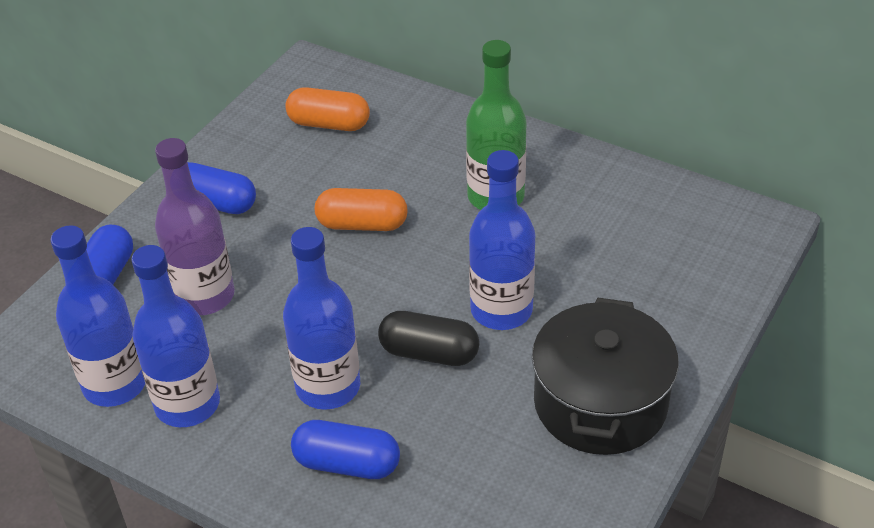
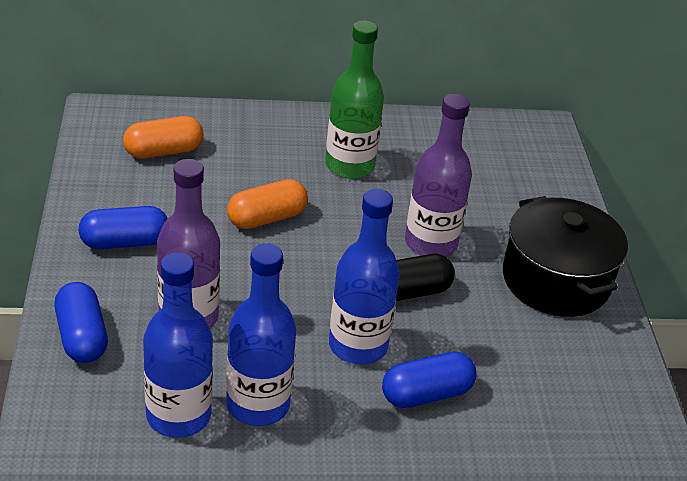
camera: 40 degrees left, 5 degrees down
blue bottle [469,150,535,330] -> purple bottle [405,94,472,257]

